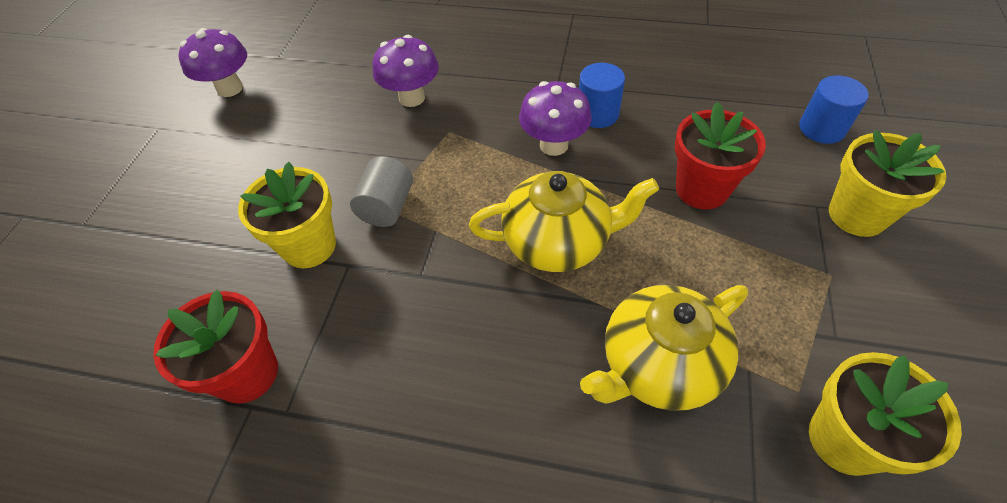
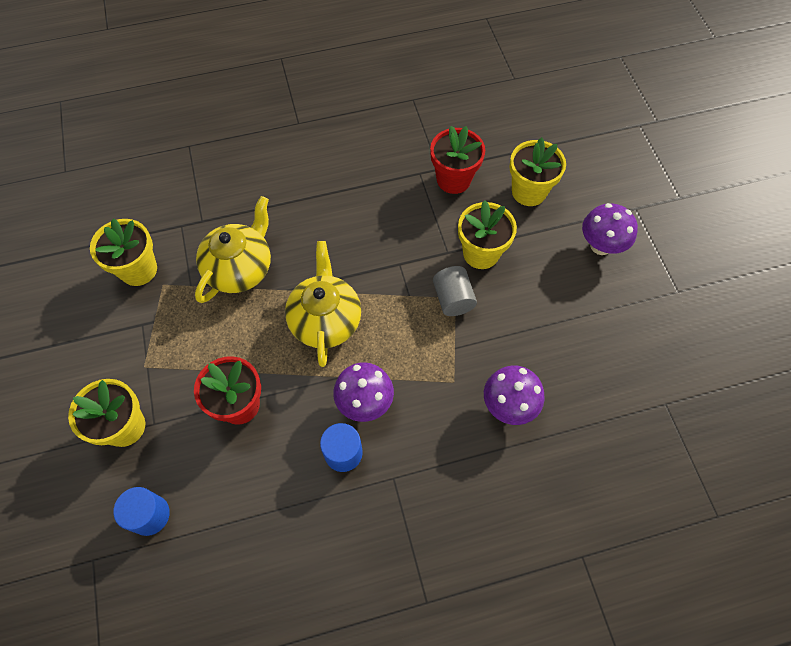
camera: 150 degrees right, 10 degrees up
purple mushroom [178,28,247,97] -> purple mushroom moved to [582,203,638,255]
yellow teapot [469,171,659,272] -> yellow teapot turned 120 degrees clockwise [285,241,361,367]
none -> yellow flower pot [510,137,566,206]

